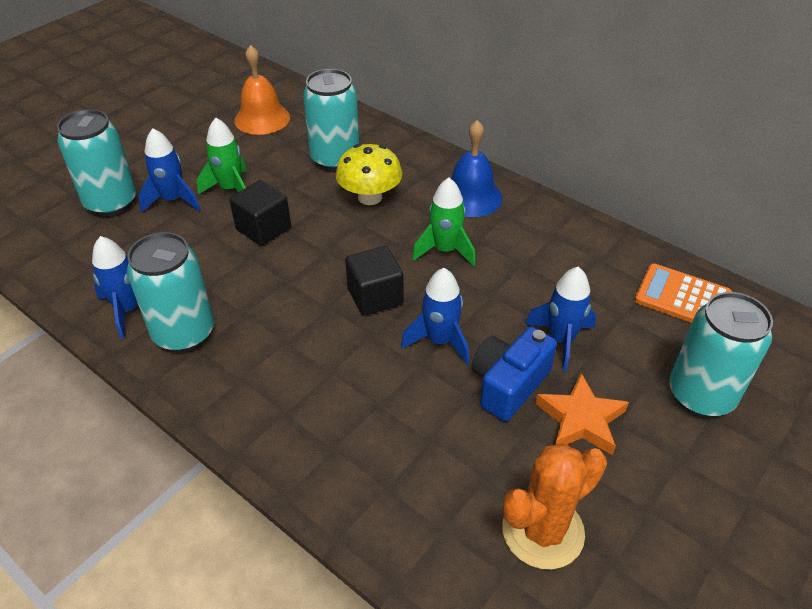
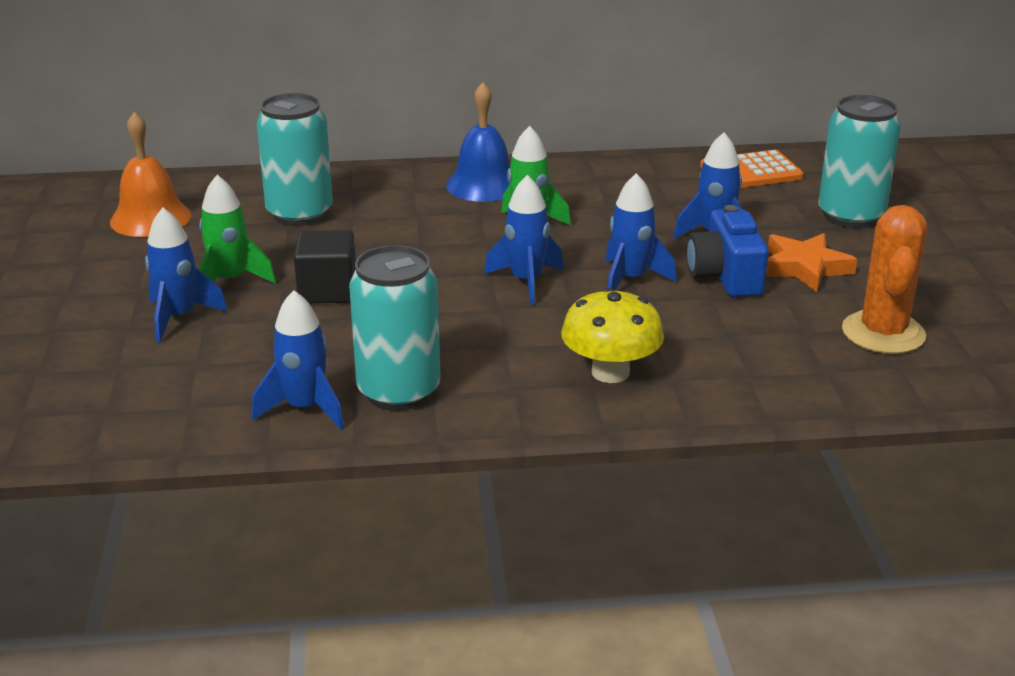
camera: 45 degrees left, 15 degrees down
turquoise can [57,109,136,216] -> none
yellow mushroom [336,144,402,205] -> yellow mushroom moved to [561,288,664,383]
black cube [345,246,404,316] -> blue rocket [484,175,563,305]

